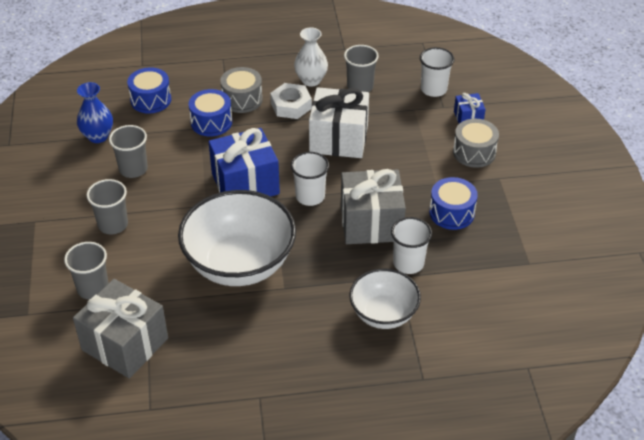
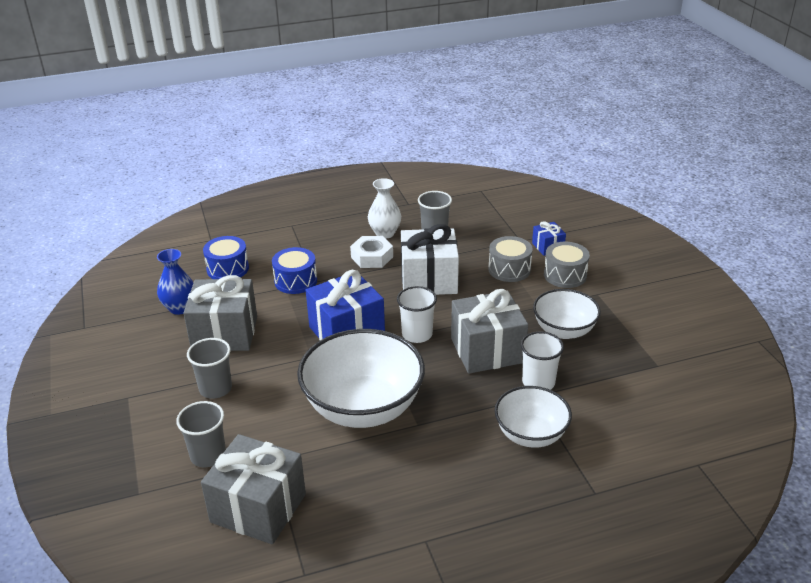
camera: 10 degrees left, 10 degrees down
grey cup [109,125,148,178] -> grey gift [183,275,257,351]
grey drum [220,67,263,113] -> grey drum moved to [488,236,533,282]
white cup [420,47,454,97] -> none
blue drum [429,177,478,230] -> white bowl [533,289,601,339]

